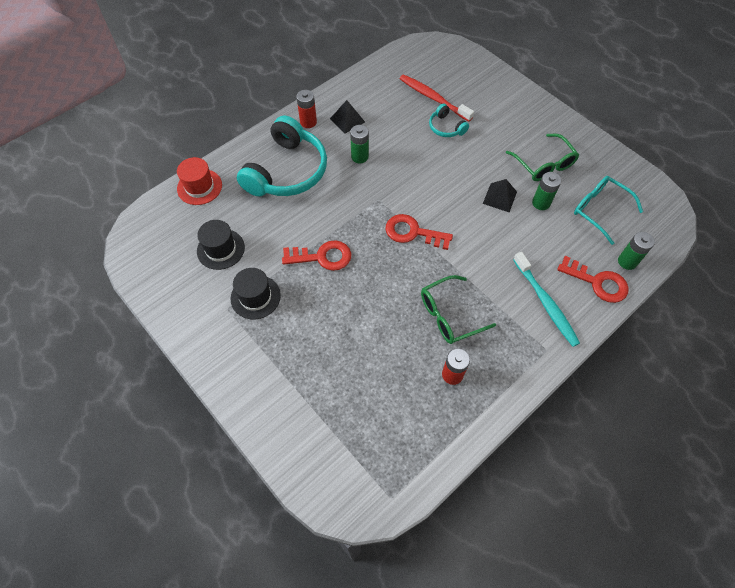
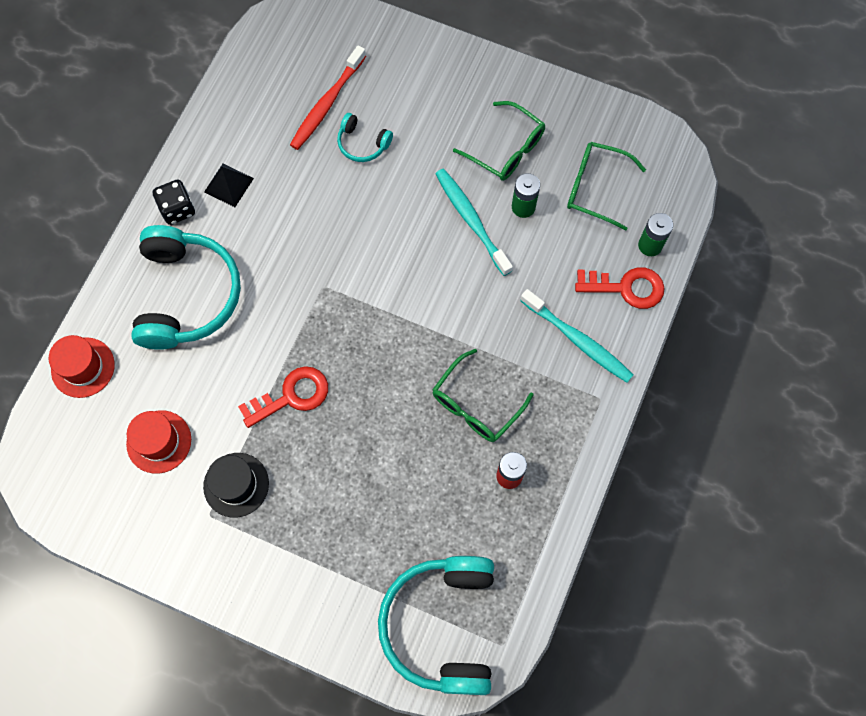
camera: 25 degrees left, 10 degrees up
black hat [197,220,245,270] -> red hat [126,410,191,474]
red battery [296,90,317,128] -> black dice [153,180,195,225]
green battery [350,125,369,163] -> none
red key [386,214,453,250] -> none
red toothbrush [400,74,474,122] -> red toothbrush turned 75 degrees counterclockwise [290,45,366,150]
black pyramid [483,179,517,212] -> turquoise toothbrush [435,169,513,276]
turquoise glasses [574,176,643,245] -> green glasses [567,142,646,231]
none -> turquoise headphones [378,556,494,695]

